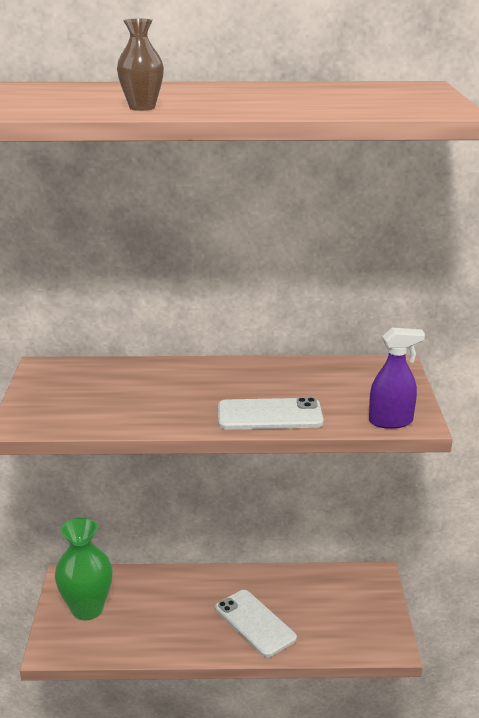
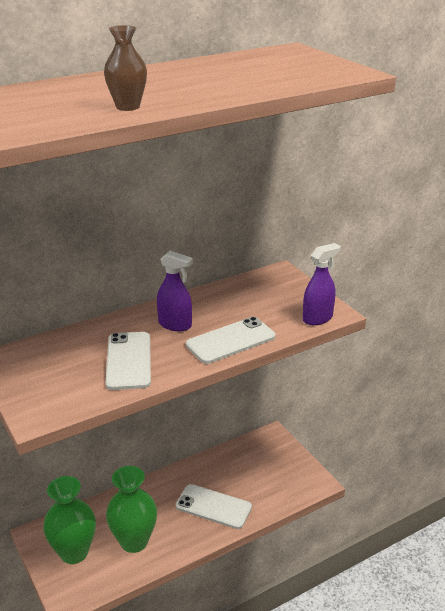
camera: 30 degrees left, 5 degrees up
none -> white phone [105,332,151,390]
none -> green vase [106,466,157,553]
none -> purple spray bottle [157,251,193,331]

